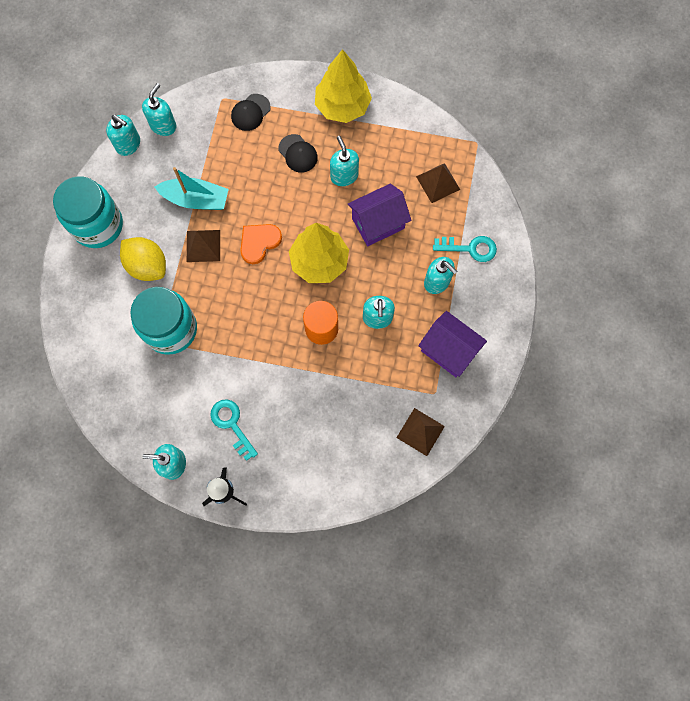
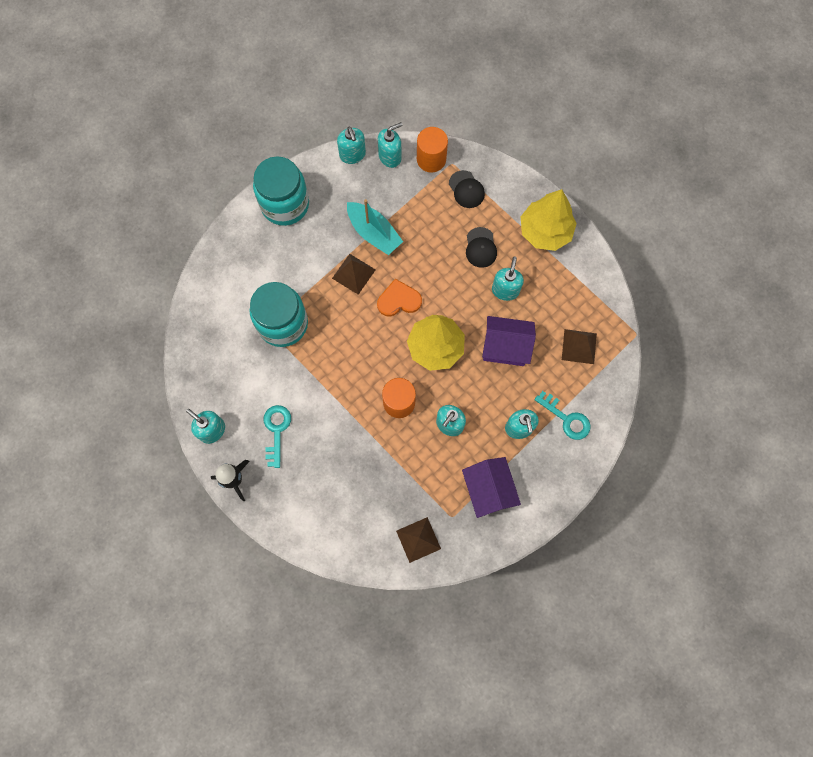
camera: 35 degrees right, 0 degrees up
yellow lemon [120,237,166,281] -> none
black cap [231,94,271,131] -> black cap turned 105 degrees counterclockwise [449,170,485,208]
none -> orange cylinder [417,127,448,172]

